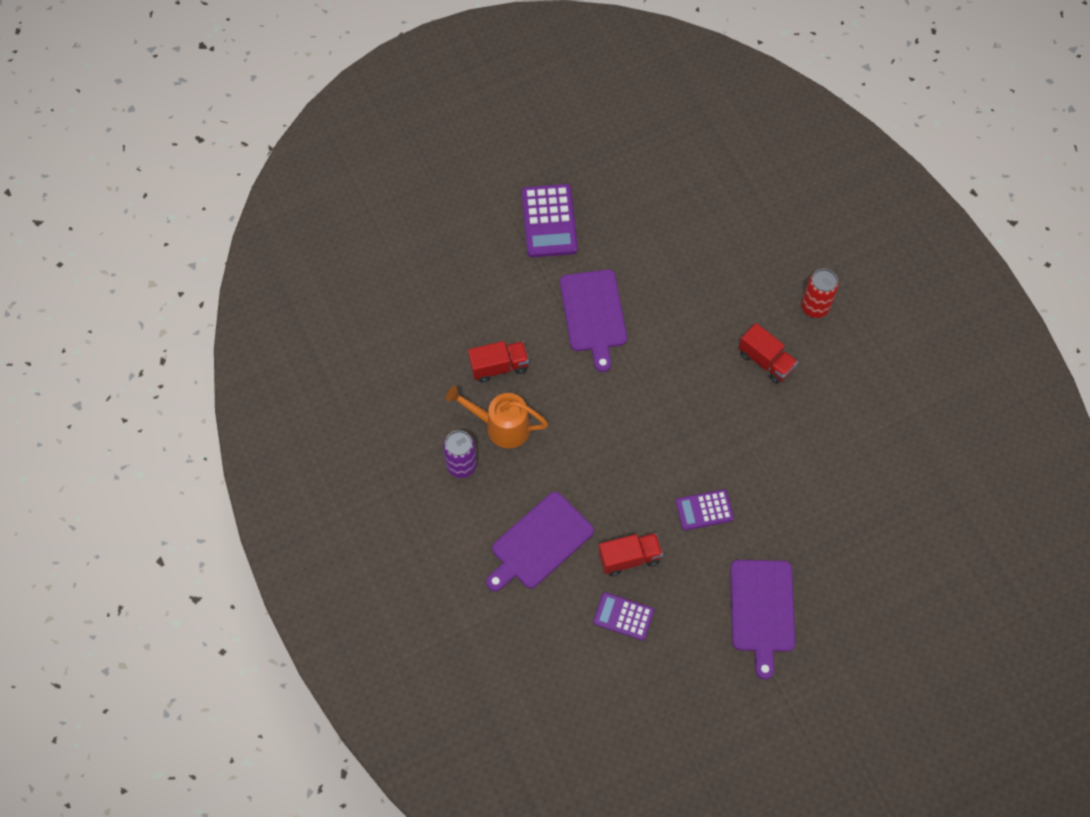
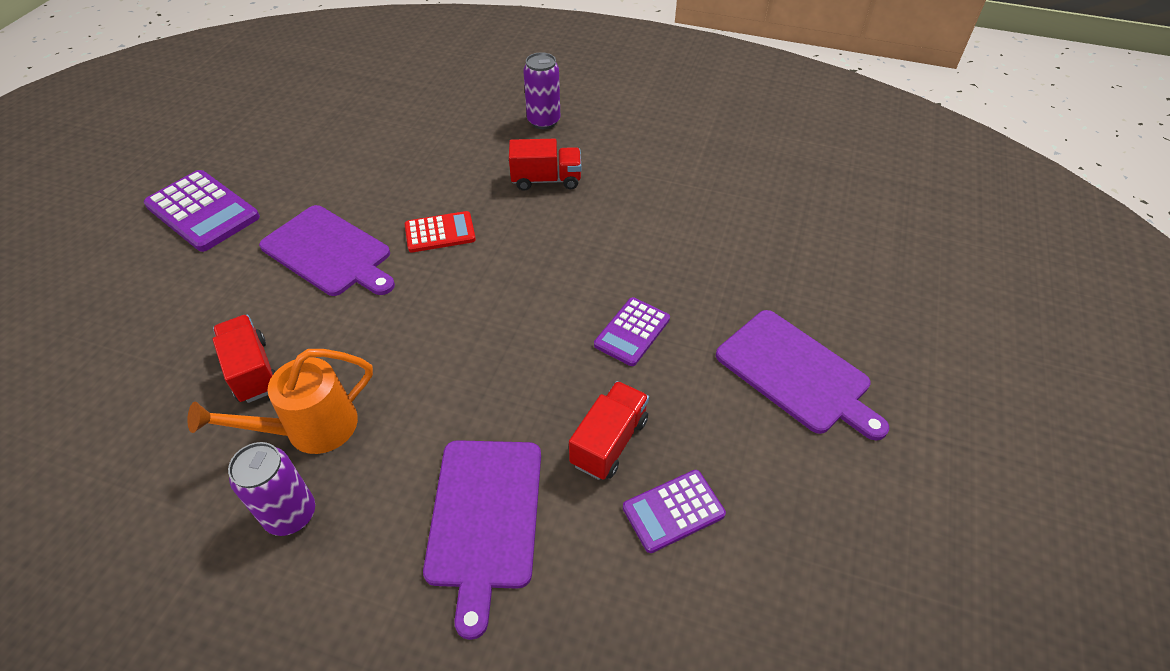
camera: 45 degrees left, 15 degrees down
red truck [468,341,529,383] -> red truck turned 60 degrees counterclockwise [212,315,276,403]
red can [801,269,839,318] -> purple can [523,52,560,129]
none -> red calculator [405,211,476,253]

